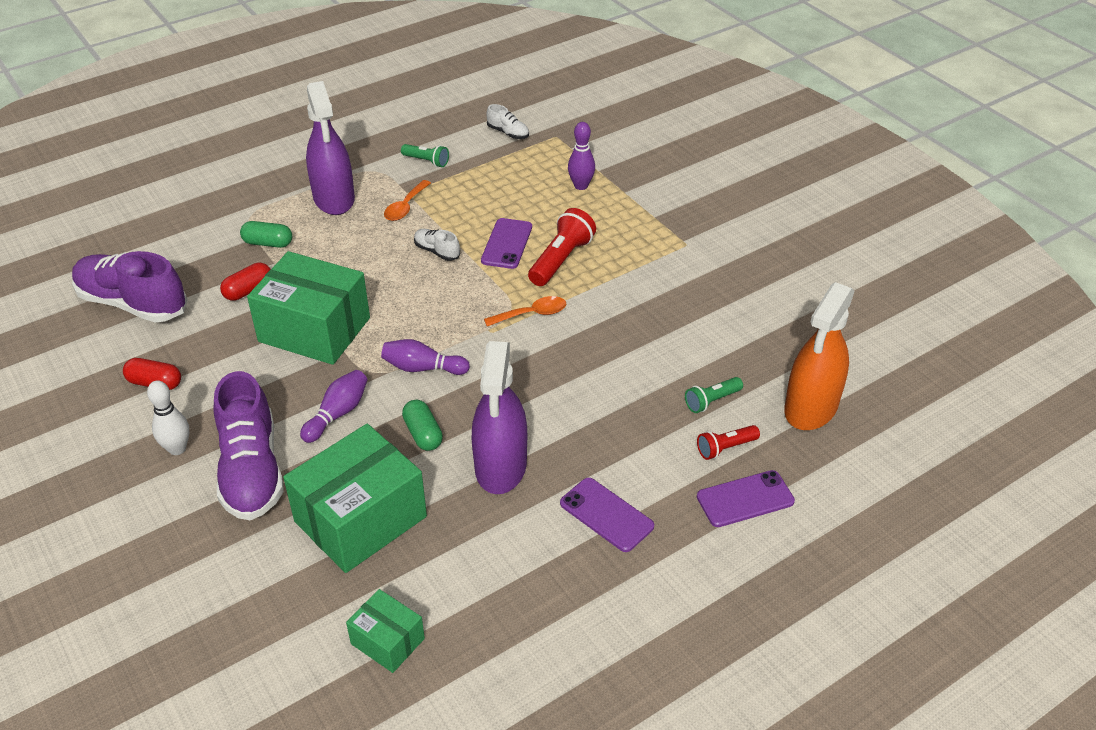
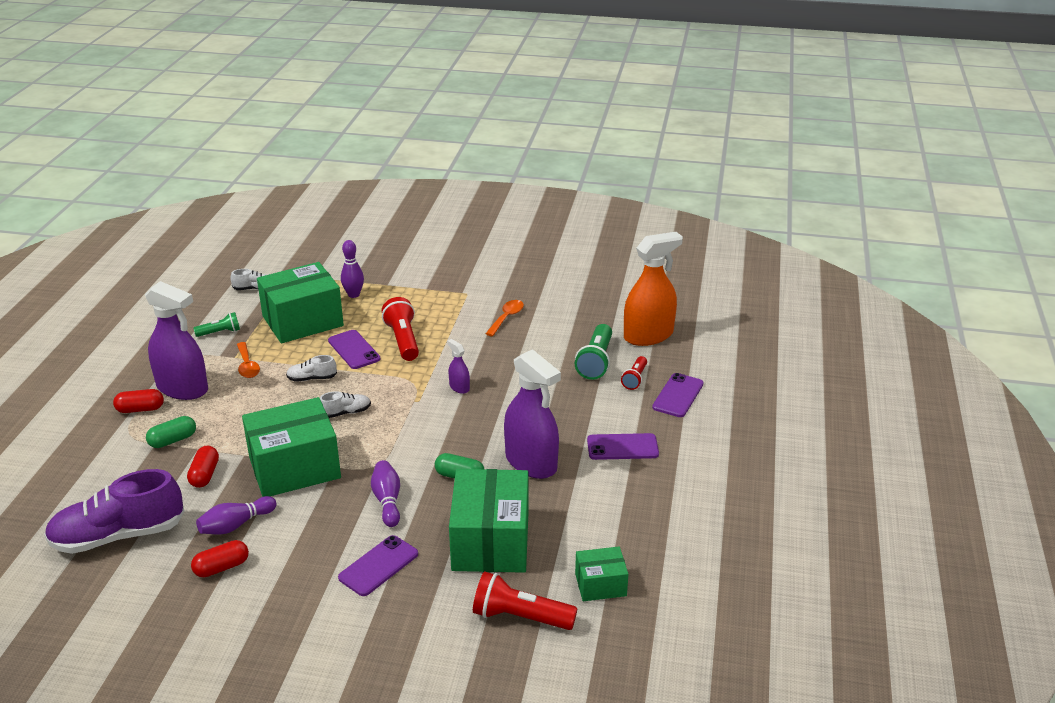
camera: 45 degrees left, 10 degrees down
white bowling pin [147,380,189,455] -> none
purple shoe [214,371,284,520] -> purple phone [338,535,418,596]
purple bowling pin [381,339,470,375] -> purple bowling pin moved to [196,496,277,534]
orange spoon [484,296,566,326] -> orange spoon moved to [485,300,524,336]
green flashlight [685,377,743,413] -> green flashlight [575,324,612,380], size x1.69
orange spray bottle [784,282,855,430] -> orange spray bottle turned 105 degrees counterclockwise [624,232,683,346]
none -> red capsule [113,389,164,413]
none -> green box [257,262,344,343]
none -> white shoe [320,391,371,418]
none -> purple spray bottle [447,339,470,394]
none -> red flashlight [473,571,578,630]

